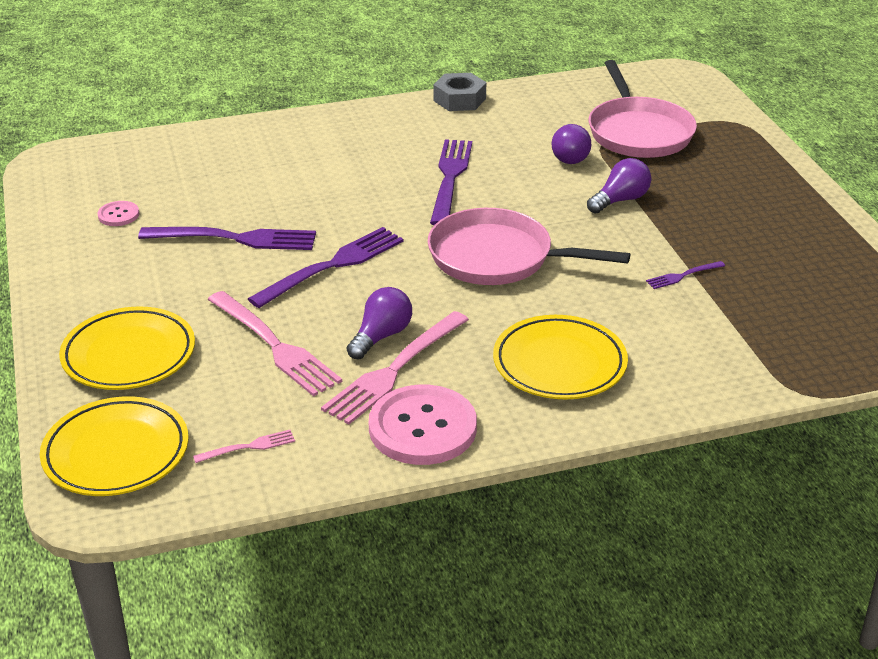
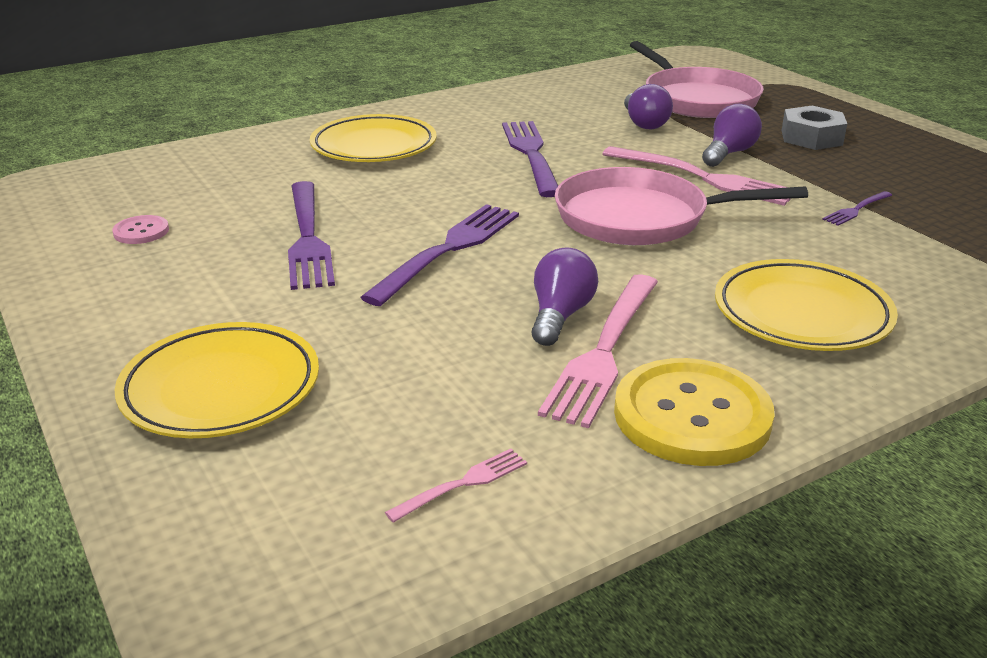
camera: 15 degrees left, 5 degrees down
yellow plate [40,396,189,496] -> yellow plate moved to [310,114,437,162]
purple fork [138,227,316,250] -> purple fork turned 90 degrees clockwise [288,181,335,290]
pink fork [208,291,342,396] -> pink fork moved to [602,146,791,206]
pink button [369,385,477,465] -> yellow button [614,358,775,466]
grey nut [433,73,486,111] -> grey nut moved to [782,106,847,150]

